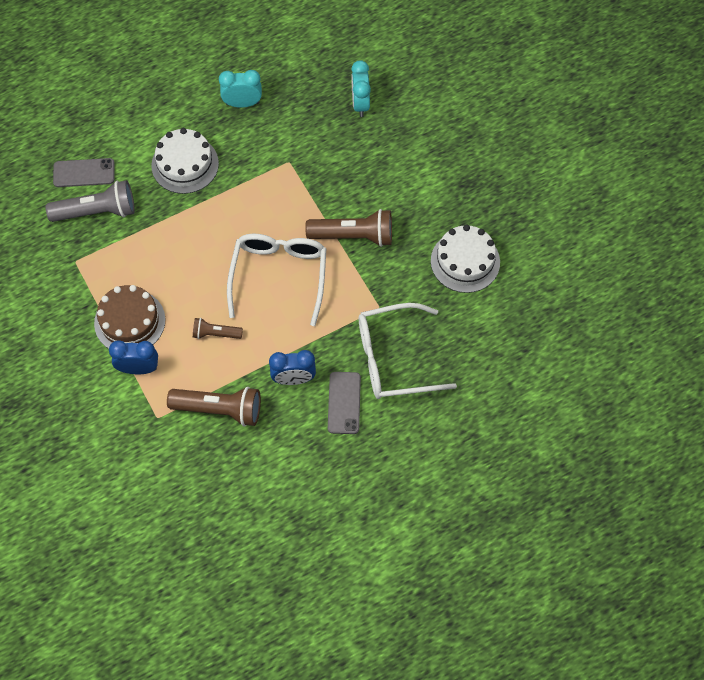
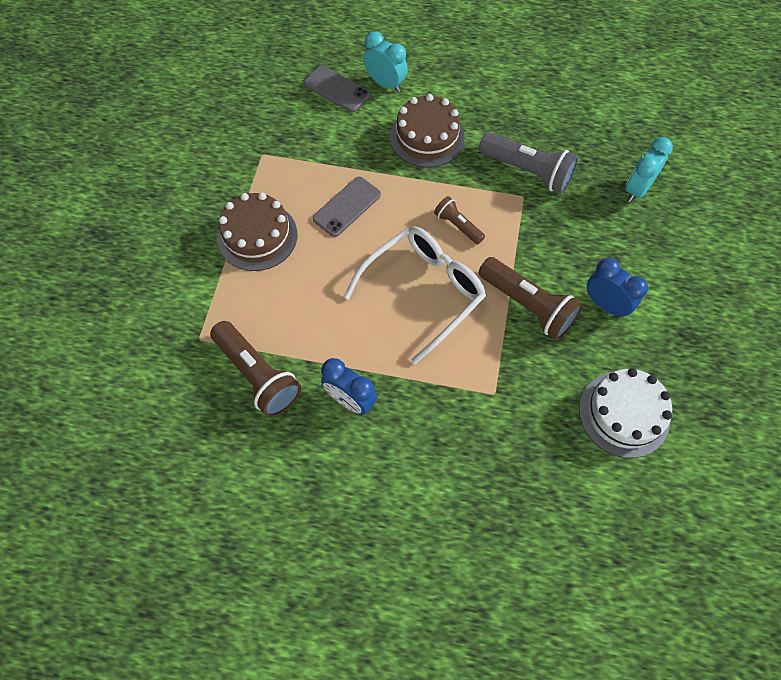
camera: 40 degrees right, 0 degrees up
grey flashlight [46,180,135,222] -> grey flashlight moved to [479,132,578,194]
blue clock [109,340,158,374] -> blue clock moved to [587,258,648,318]
white cake [151,128,219,194] -> brown cake [390,94,465,167]
brown flashlight [193,318,243,339] -> brown flashlight moved to [434,196,485,244]
turquoise clock [219,70,262,108] -> turquoise clock moved to [364,31,408,92]
grey phone [328,372,361,434] -> grey phone moved to [313,177,381,237]
white glasses [359,303,457,399] -> none

